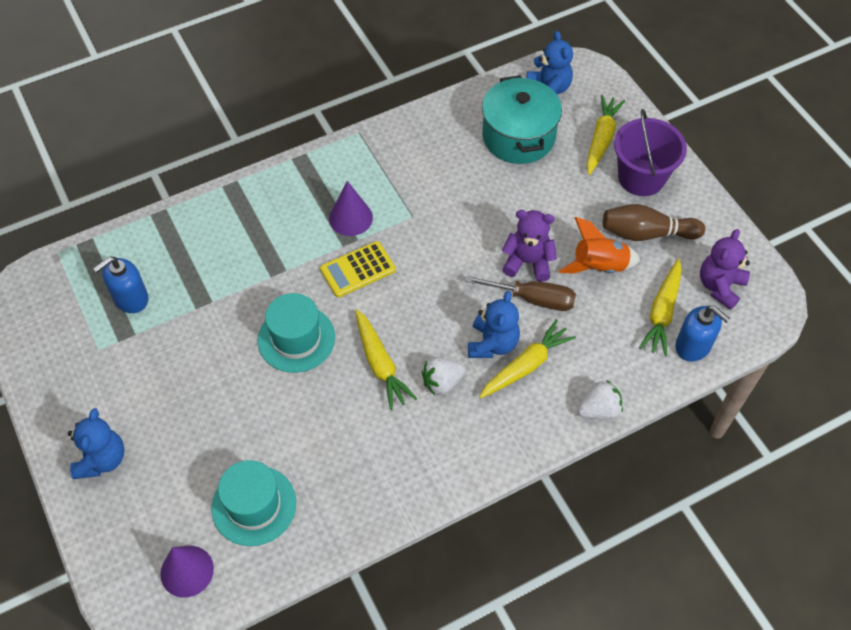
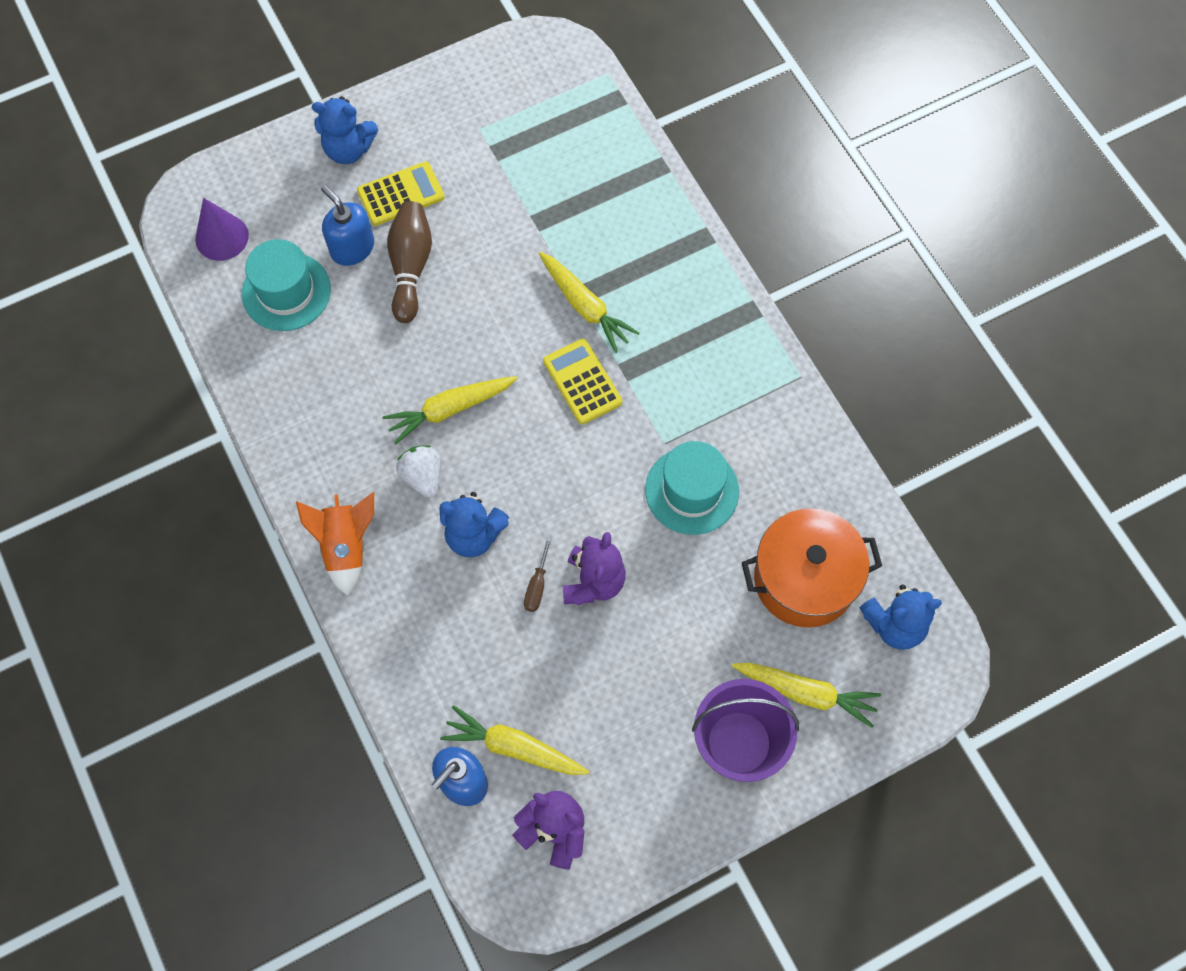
camera: 90 degrees right, 10 degrees up
blue soap dispenser [93,256,149,313] -> blue soap dispenser moved to [321,185,374,266]
turquoise hat [258,293,335,373] -> turquoise hat moved to [645,441,739,535]
purple cone [329,181,373,236] -> none
brown screwdriver [465,275,576,311] -> brown screwdriver [524,537,552,612], size x0.56
yellow carrot [479,319,576,398] -> yellow carrot moved to [539,252,640,353]
turquoise pot [482,75,562,164] -> orange pot [741,508,882,628]
orange rocket [558,217,640,274] -> orange rocket moved to [296,492,374,596]
white strawberry [577,380,623,419] -> none
brown bowling pin [603,204,705,241] -> brown bowling pin moved to [387,201,432,323]
none -> yellow calculator [357,161,445,226]

